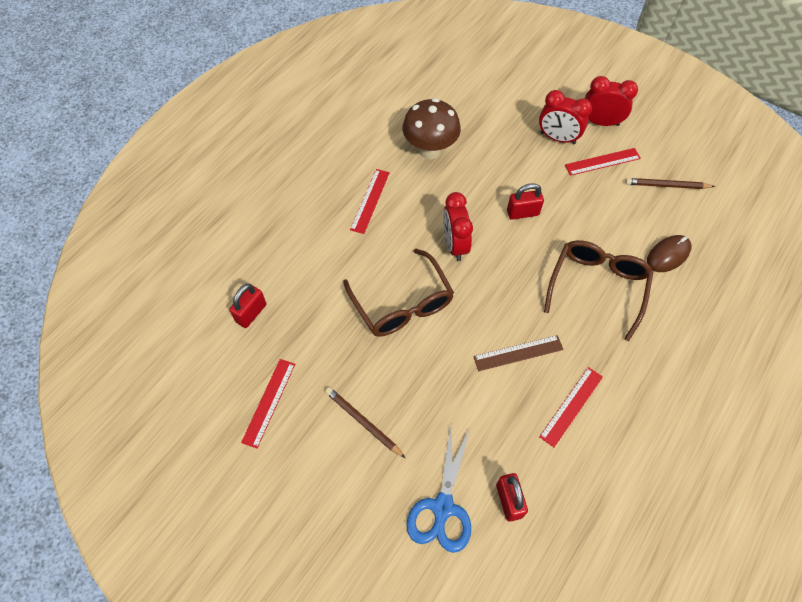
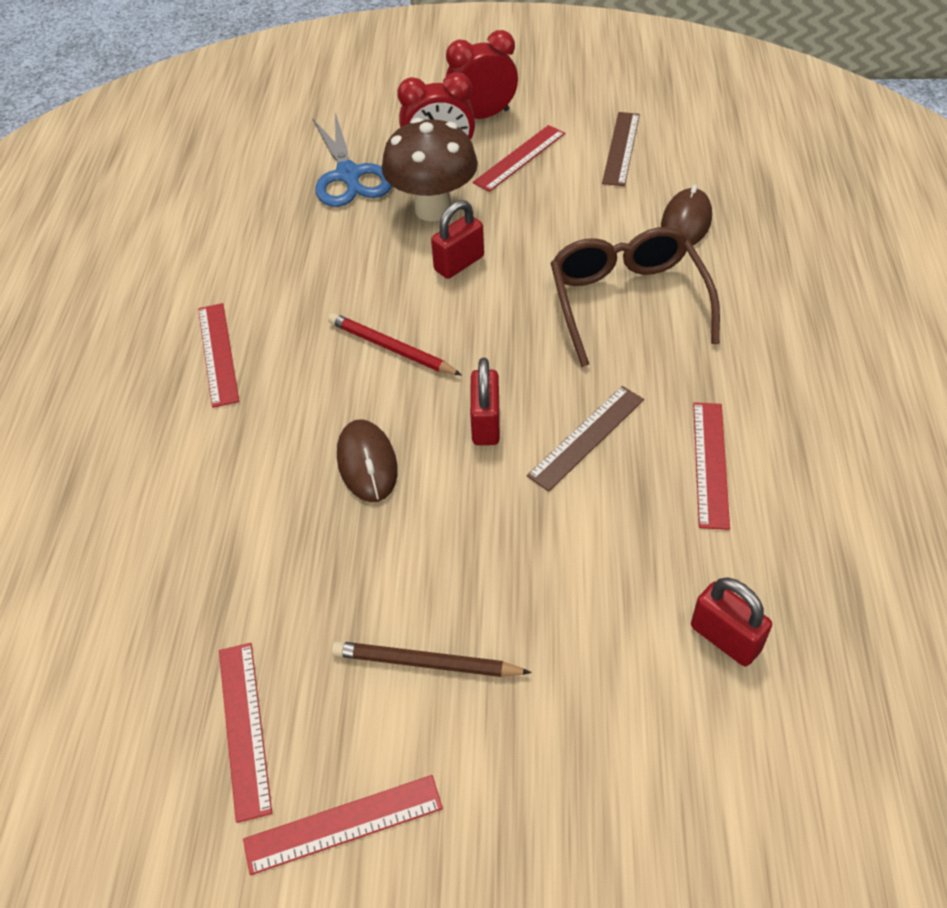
camera: 30 degrees left, 10 degrees down
red padlock [230,284,266,328] -> red padlock moved to [470,358,500,445]
brown glasses [343,249,454,337] -> brown mouse [337,419,398,502]
brown mushroom [403,98,461,159] -> brown mushroom moved to [382,118,478,221]
blue scissors [407,422,471,553] -> blue scissors moved to [313,113,392,207]
red clock [443,192,473,261] -> red pencil [328,313,462,375]
brown pencil [625,178,715,189] -> brown ruler [602,112,640,186]
none -> red ruler [243,775,443,875]

